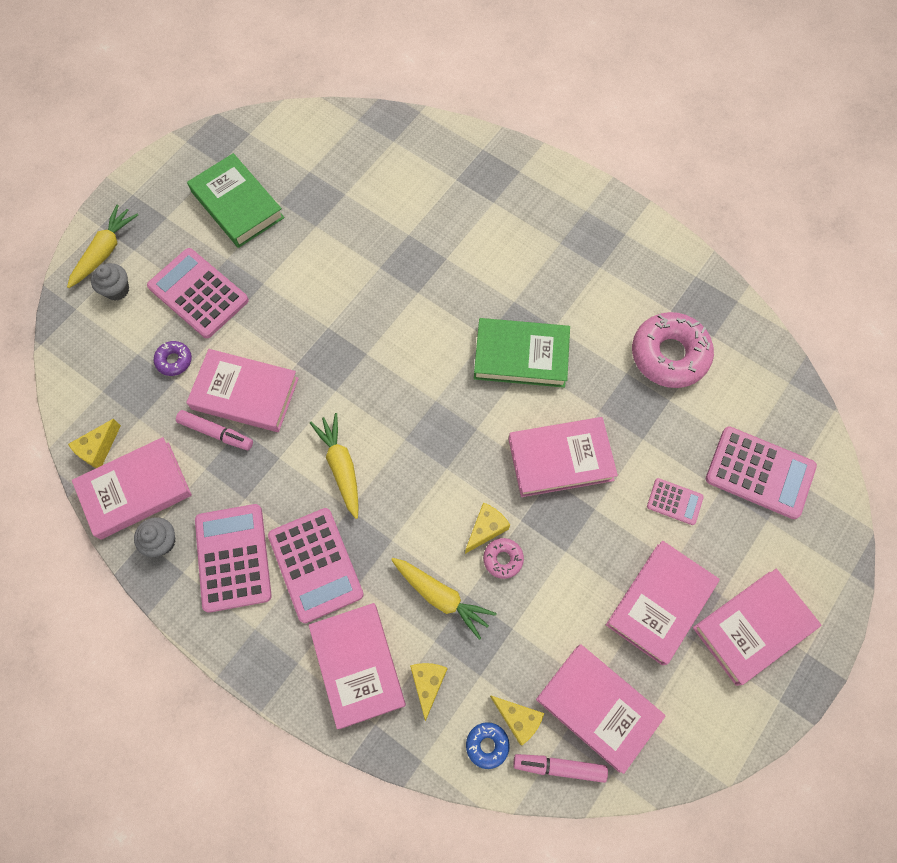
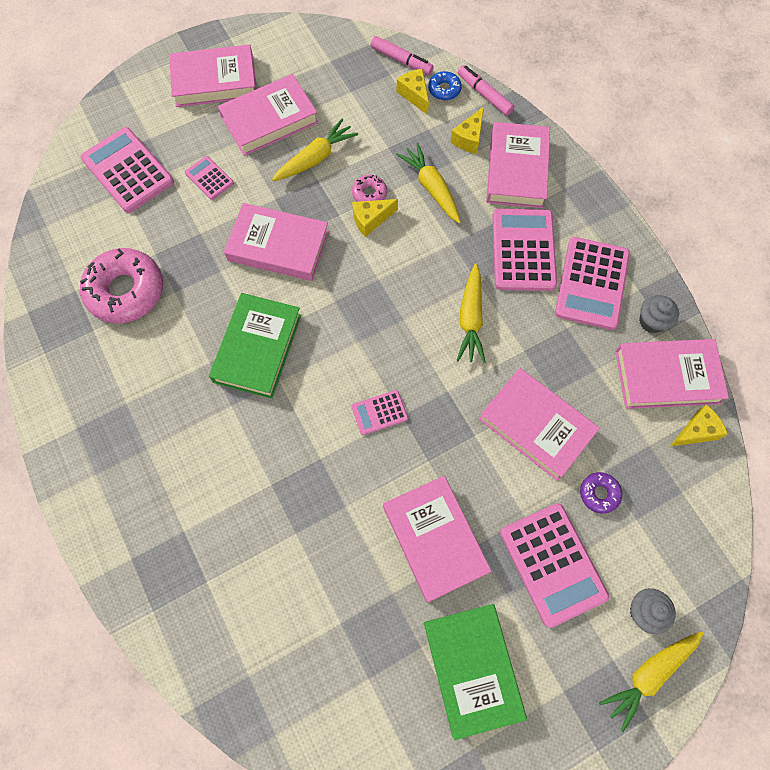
camera: 155 degrees left, 0 degrees up
pink marker [176,410,253,450] -> pink marker moved to [458,65,514,116]
green book [474,318,570,388] -> green book turned 75 degrees clockwise [209,293,301,399]
pink book [536,644,665,774] -> pink book moved to [383,476,491,603]
none -> yellow carrot [272,119,358,181]
none -> pink calculator [352,390,408,435]

